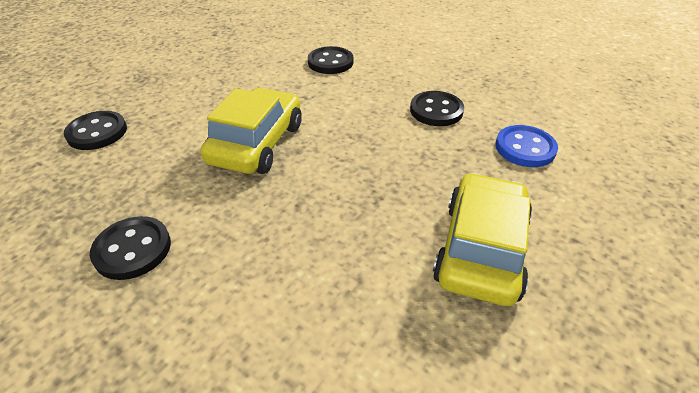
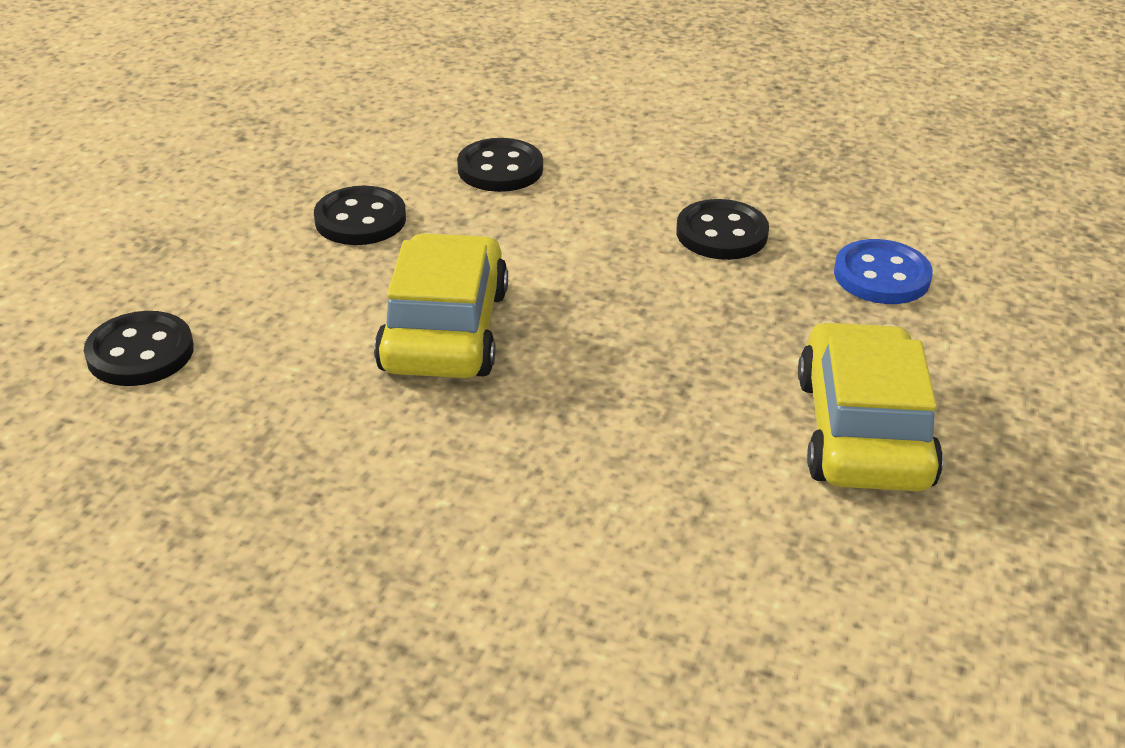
camera: 15 degrees left, 5 degrees down
black button [90,216,171,280] -> black button moved to [314,186,406,245]

